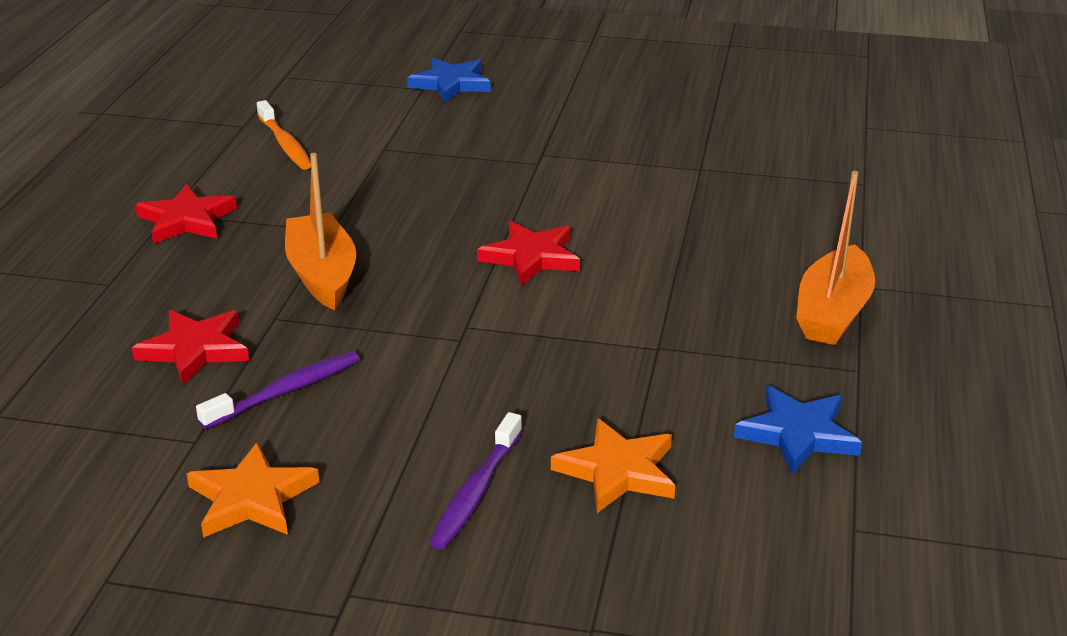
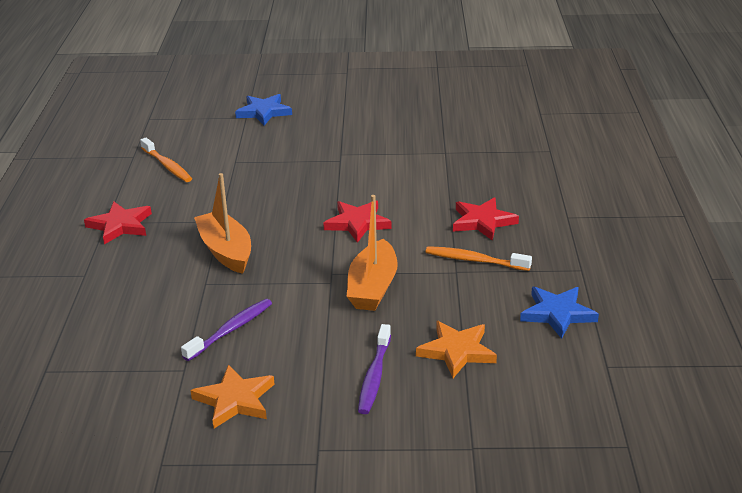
camera: 10 degrees left, 0 degrees up
red star [132,310,249,385] -> red star moved to [453,197,519,241]
orange boat [796,171,875,345] -> orange boat moved to [347,195,398,311]
none -> orange toothbrush [426,246,532,271]

